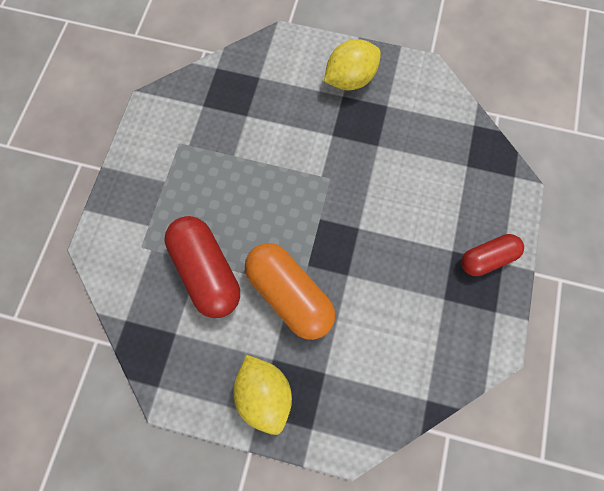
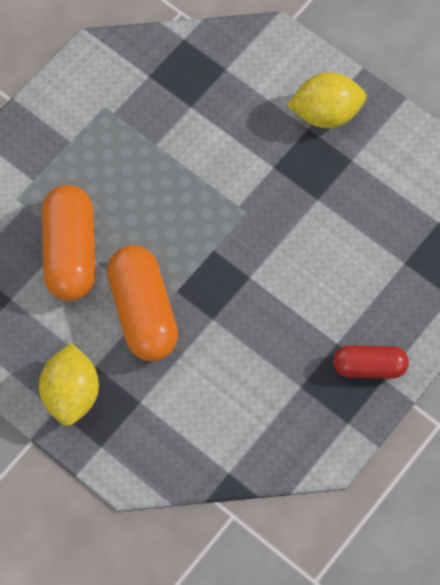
camera: 25 degrees right, 5 degrees down
red capsule [164,216,240,318] -> orange capsule [42,185,96,301]

